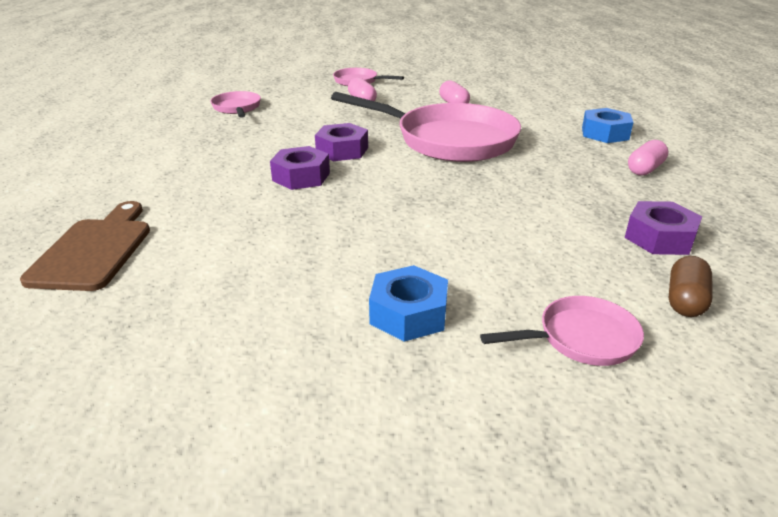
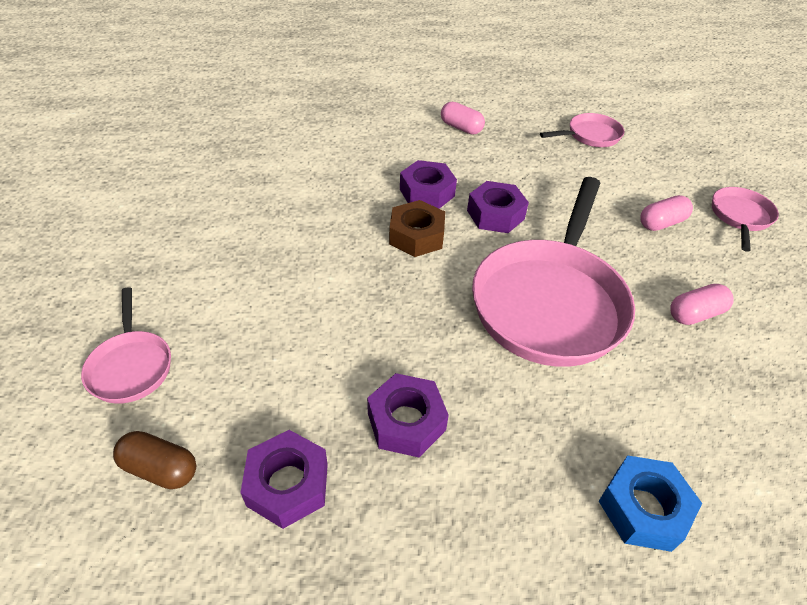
camera: 85 degrees right, 15 degrees up
brown cutting board [20,201,150,291] -> none
blue nut [369,265,448,342] -> none
pink capsule [628,140,668,176] -> pink capsule moved to [441,102,485,134]
none -> purple nut [367,373,449,457]
none -> brown nut [389,200,445,257]

